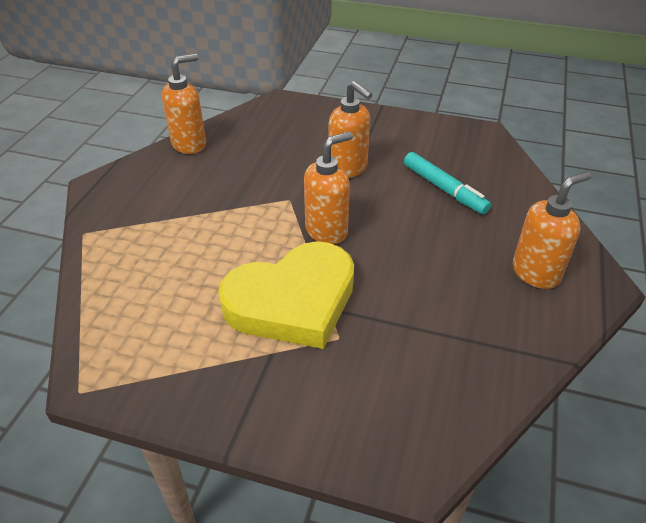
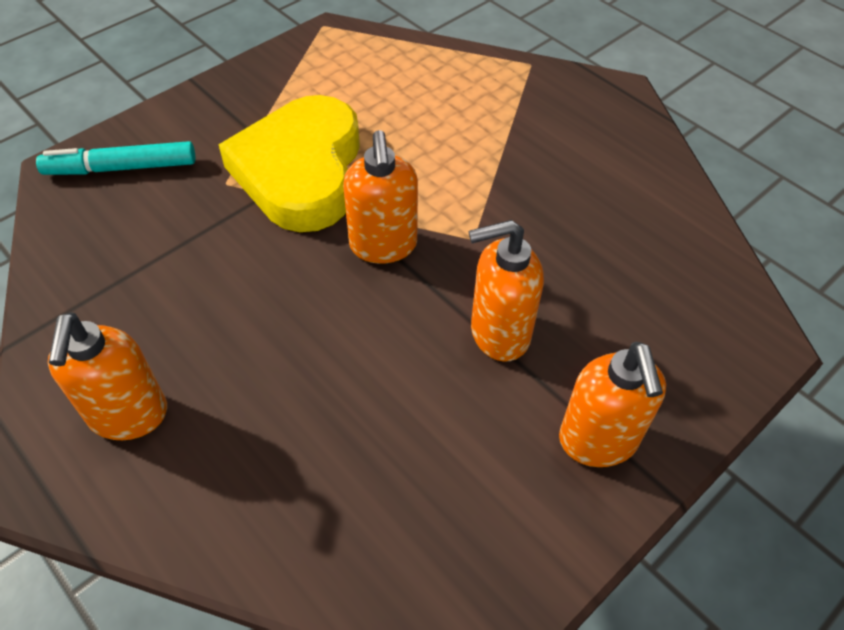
camera: 120 degrees right, 10 degrees up
orange soap dispenser [162,54,206,154] -> orange soap dispenser moved to [559,341,666,467]
turquoise marker [404,152,491,214] -> turquoise marker moved to [36,141,195,175]

